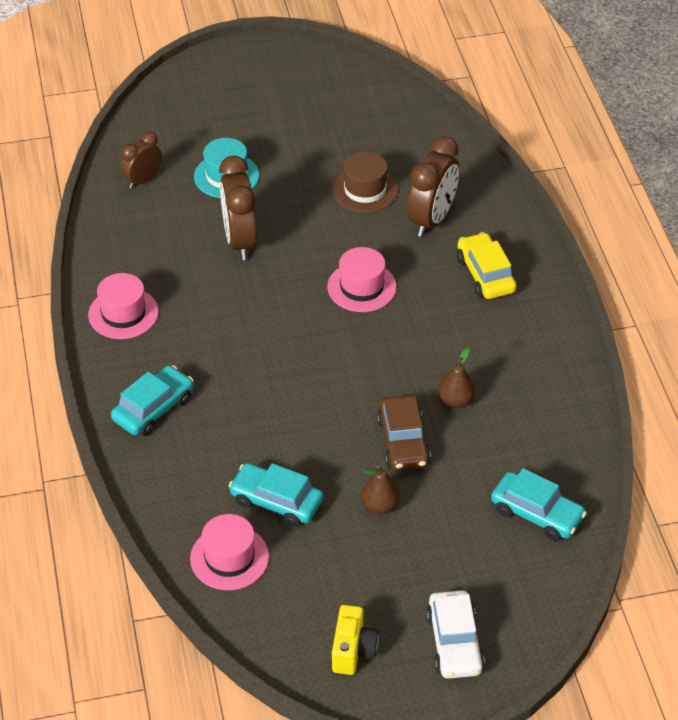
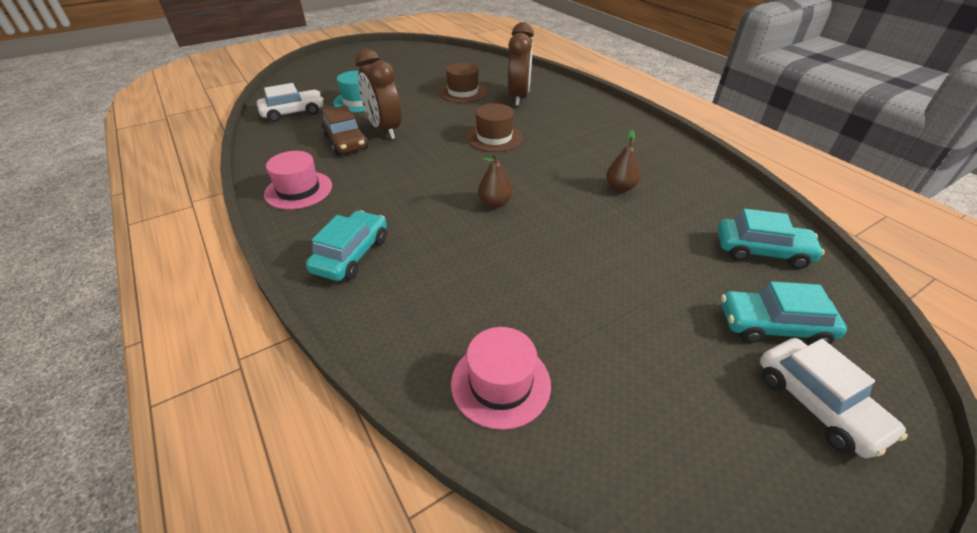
camera: 20 degrees left, 5 degrees down
brown clock [120,131,162,189] -> white car [257,83,324,122]
turquoise car [229,463,323,527] -> turquoise car moved to [721,281,847,345]
pink hat [327,247,397,312] -> brown hat [467,103,523,152]
yellow camera [332,605,379,675] -> none
brown pear [361,466,400,514] -> brown pear moved to [478,153,512,208]
brown car [377,395,431,471] -> brown car moved to [321,105,368,155]
yellow car [457,232,517,299] -> none

